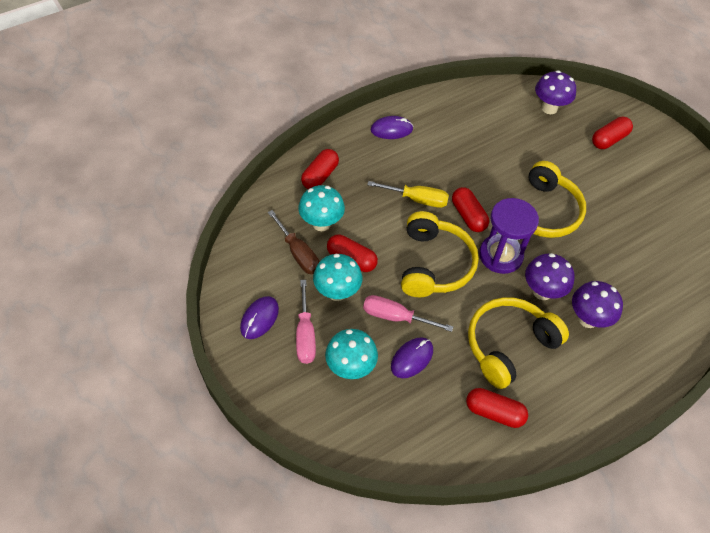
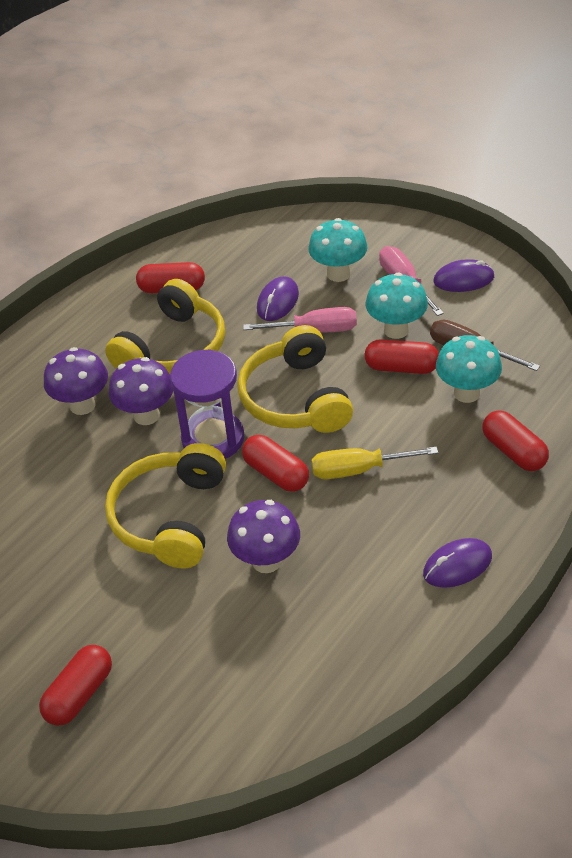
camera: 165 degrees right, 10 degrees down
purple mouse [240,296,279,339] -> purple mouse turned 75 degrees clockwise [433,259,494,292]
red capsule [301,149,339,189] -> red capsule turned 45 degrees counterclockwise [482,410,549,471]
purple mushroom [535,70,576,114] -> purple mushroom moved to [227,500,300,573]

